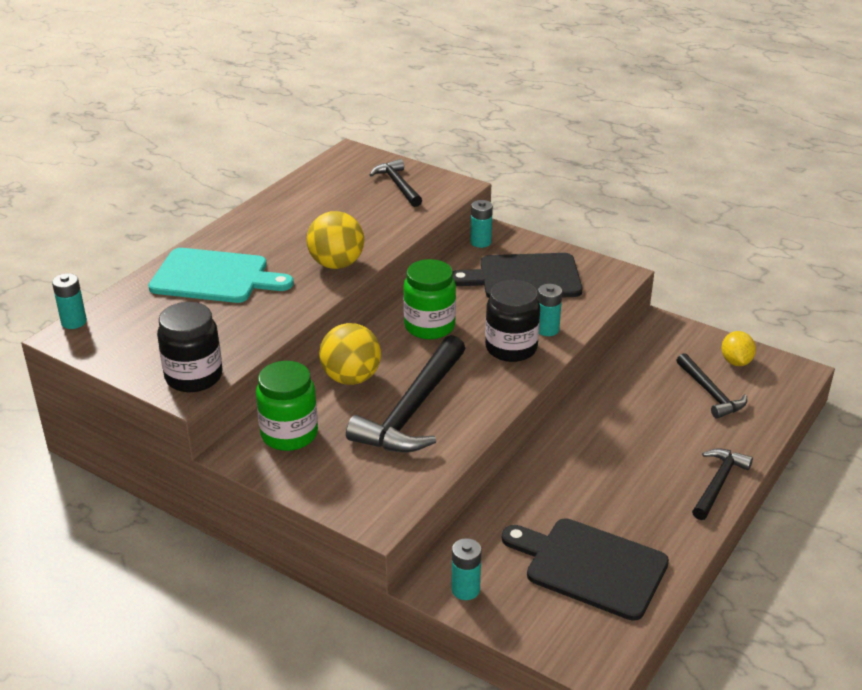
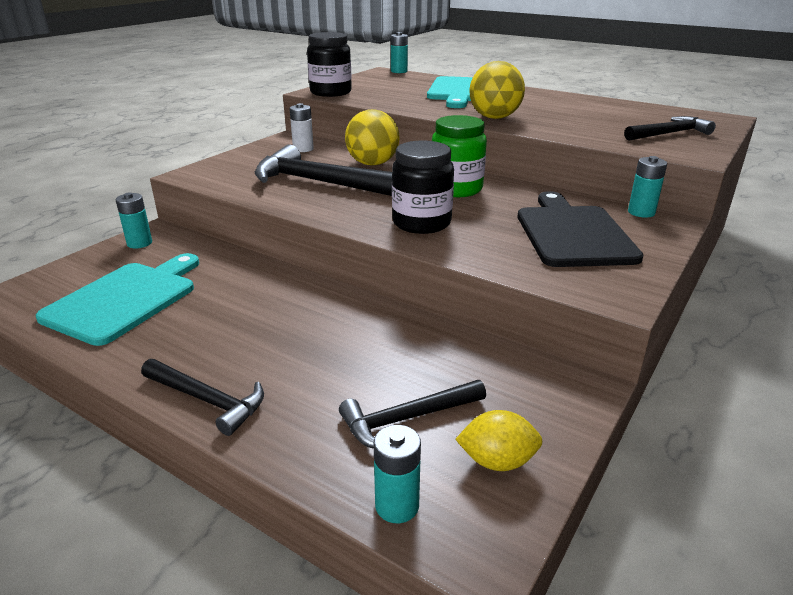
camera: 90 degrees right, 5 degrees down
green jar [256,361,318,451] -> white battery [290,103,314,152]
black cutting board [502,518,669,621] -> turquoise cutting board [36,253,199,346]
turquoise battery [538,284,562,336] -> turquoise battery moved to [374,425,421,523]

